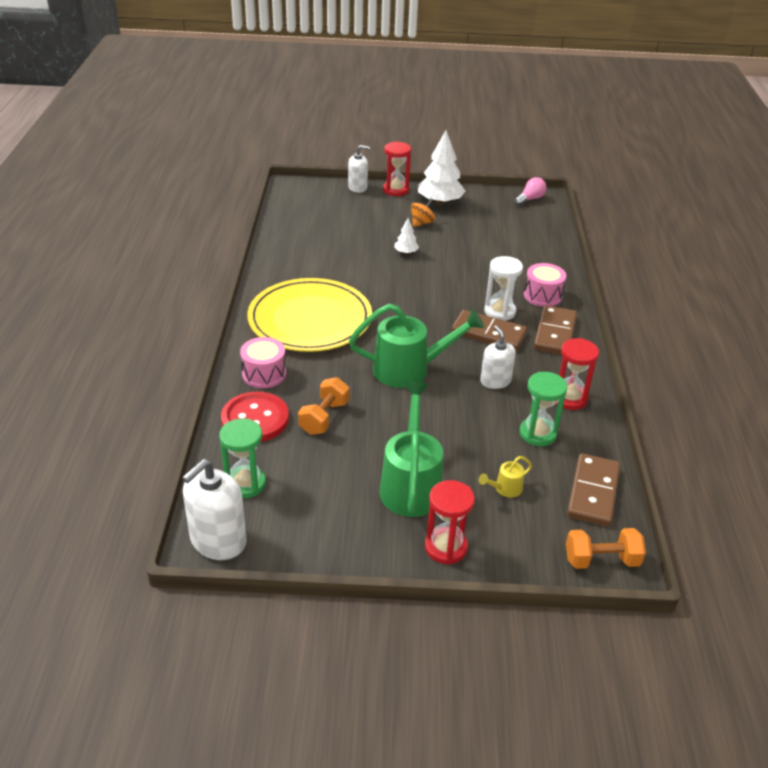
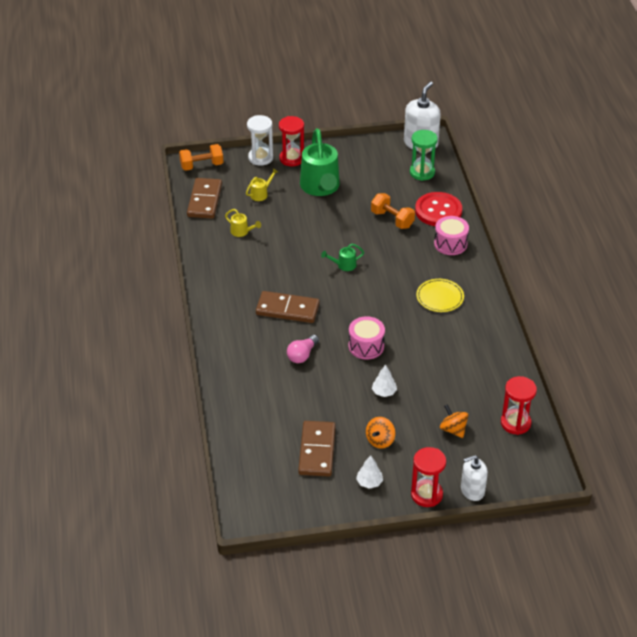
camera: 170 degrees right, 5 degrees up
yellow plate [247,278,372,352] -> yellow plate [416,279,464,312], size x0.45
orange dumbbell [298,377,349,435] -> orange dumbbell turned 60 degrees counterclockwise [371,193,415,229]
green watering can [349,304,484,388] -> green watering can [321,244,364,271], size x0.43
white tree [418,130,465,205] -> white tree [356,455,383,489], size x0.48
white soap dispenser [480,325,516,389] -> none
white hourglass [484,256,523,321] -> white hourglass moved to [247,115,273,166]
pink light bulb [515,177,547,206] -> pink light bulb moved to [287,335,319,363]
green hourglass [520,372,567,446] -> yellow watering can [225,209,261,237]
pink drum [524,263,566,307] -> pink drum moved to [348,316,385,360]
brown domino [534,305,577,355] -> brown domino moved to [298,421,336,476]
red hourglass [556,338,599,410] -> red hourglass moved to [501,376,537,435]
none -> orange spinning top [440,404,468,438]

